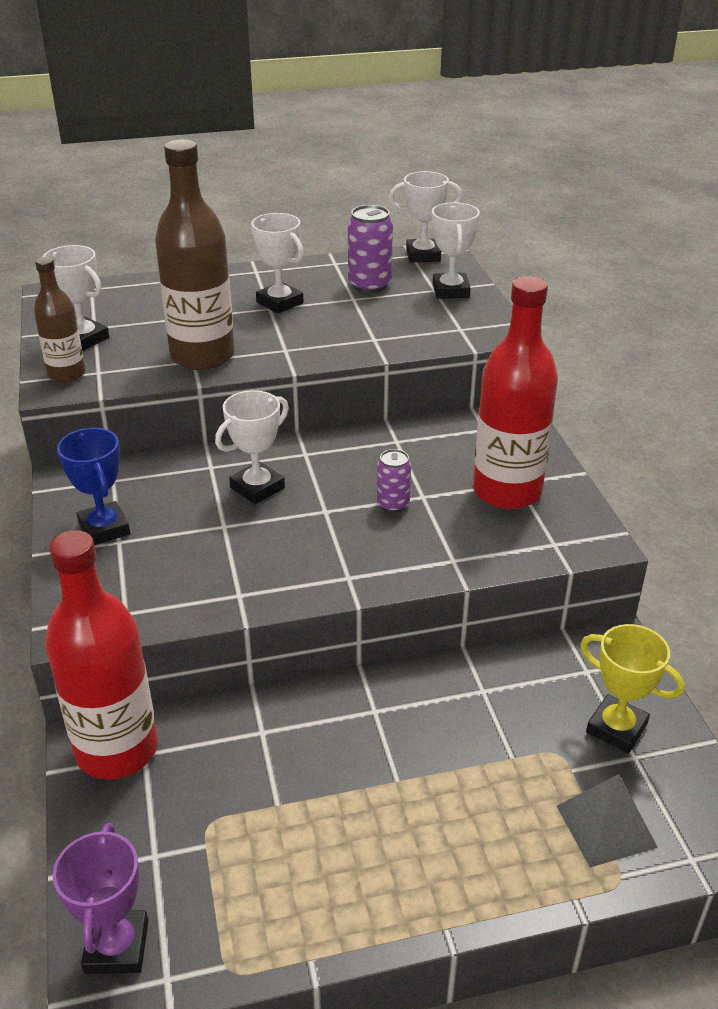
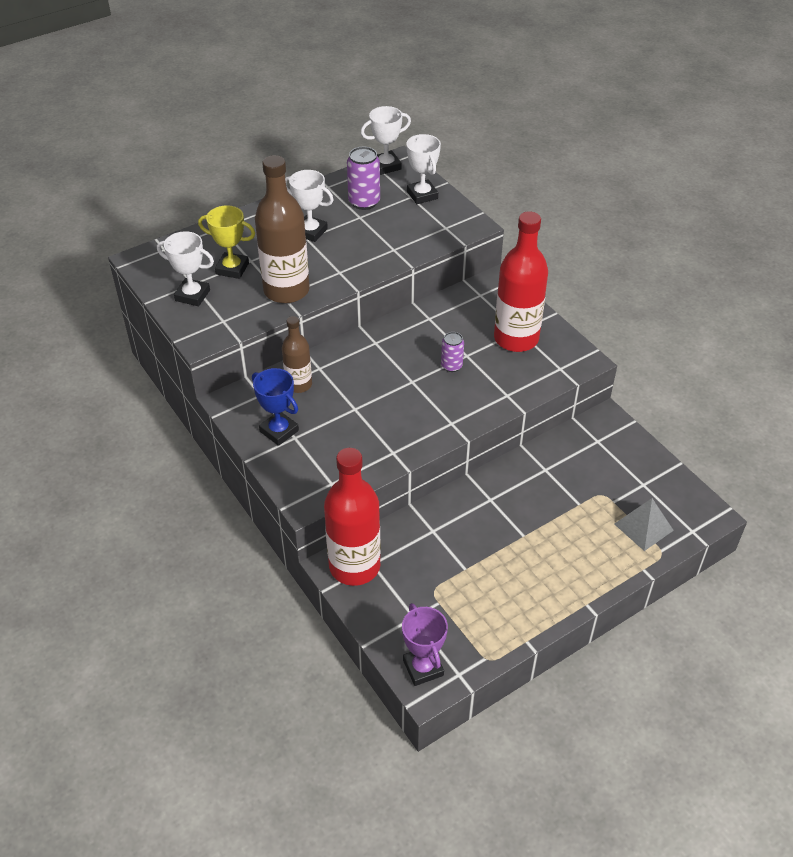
camera: 20 degrees left, 10 degrees up
brown bottle [34,257,85,383] -> brown bottle moved to [282,316,312,393]
white trophy [215,390,289,504] -> none
yellow trophy [580,624,685,753] -> yellow trophy moved to [198,205,255,279]

